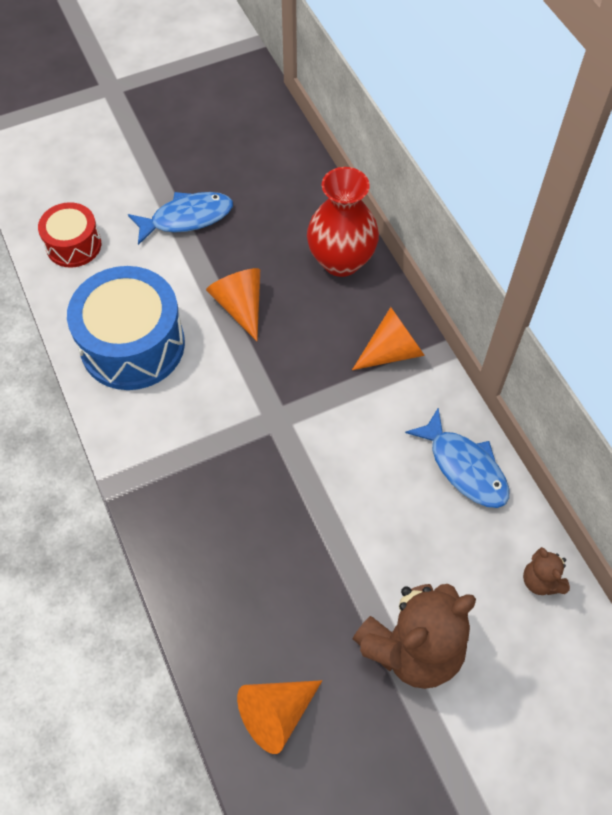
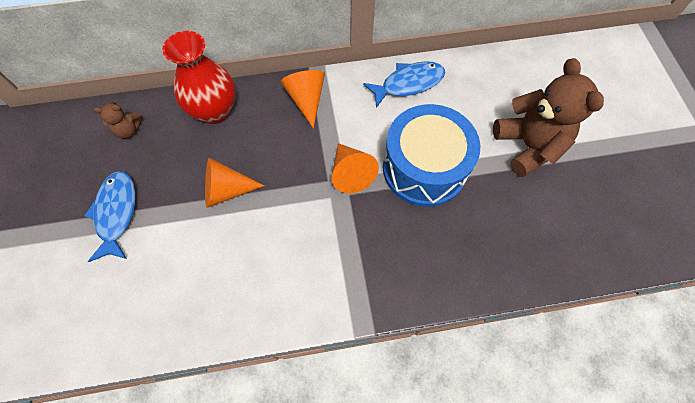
camera: 75 degrees left, 5 degrees up
red drum [38,202,101,268] -> none
blue drum [67,266,185,390] -> blue drum moved to [383,104,480,207]
orange cone [237,680,322,754] -> orange cone moved to [332,143,379,193]
brown teddy bear [523,547,570,595] -> brown teddy bear moved to [94,102,142,139]

